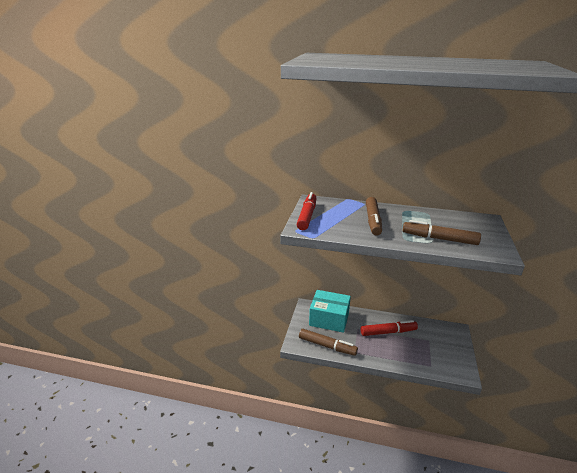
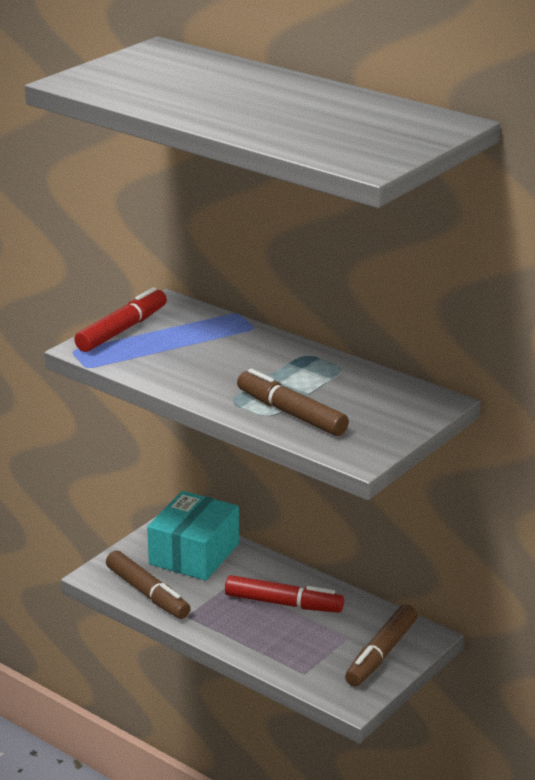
camera: 25 degrees right, 0 degrees up
turquoise box [309,290,351,333] -> turquoise box turned 75 degrees clockwise [147,491,239,581]
brown marker [366,197,382,236] -> brown marker moved to [345,604,417,687]

